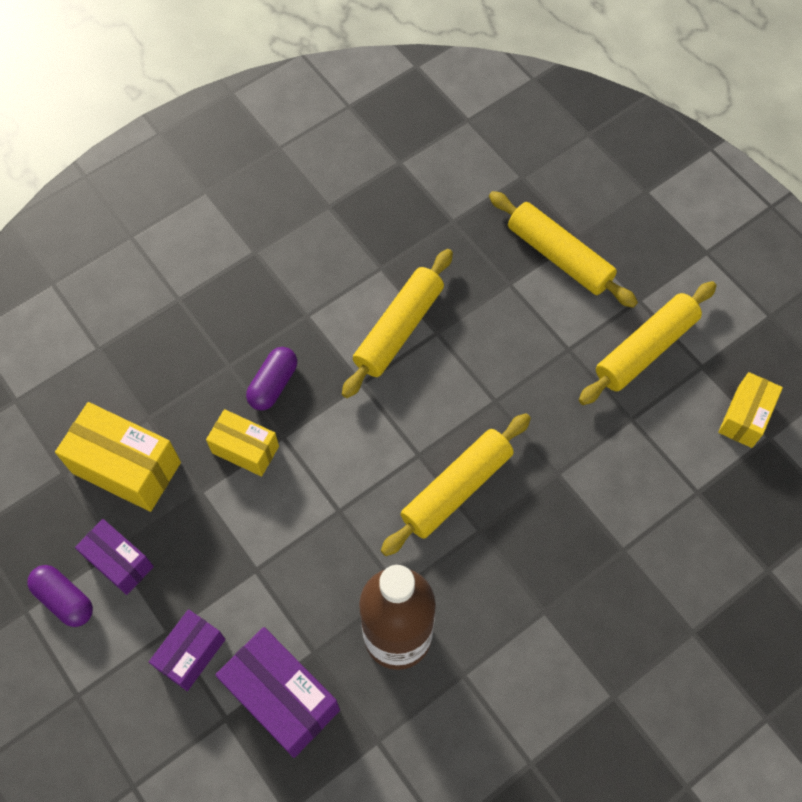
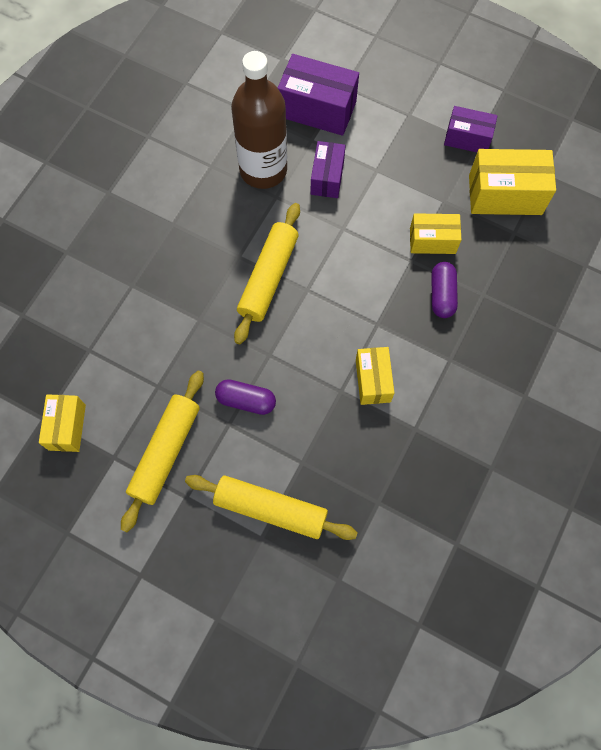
camera: 155 degrees right, 5 degrees up
purple capsule [27,565,93,627] -> purple capsule moved to [215,379,276,415]
purple box [149,609,226,691] -> purple box moved to [310,141,346,198]
yellow rolling pin [342,249,453,398] -> yellow box [356,347,394,405]

